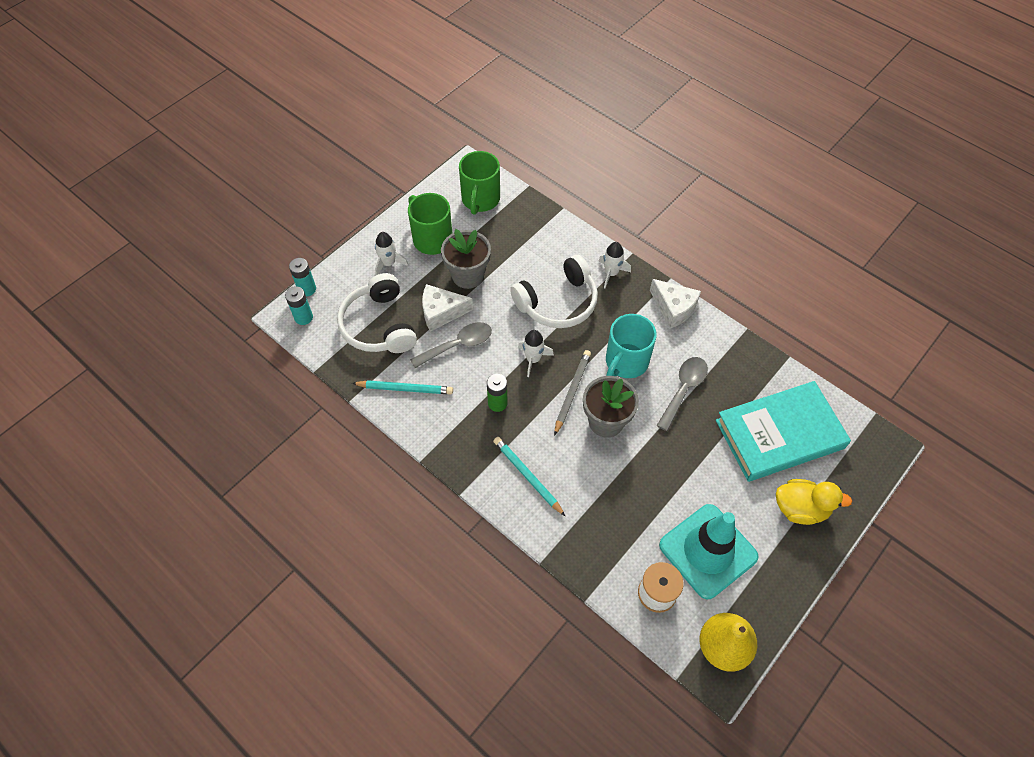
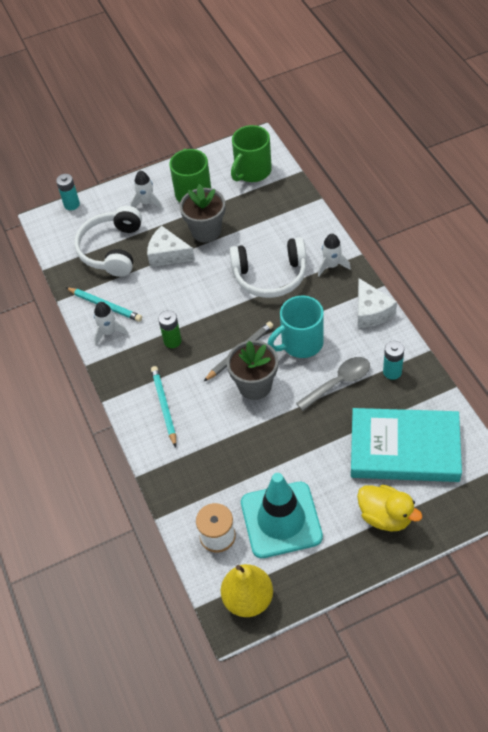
camera: 30 degrees right, 5 degrees down
turquoise battery [285,286,313,325] -> turquoise battery moved to [383,341,404,380]
grey spoon [410,322,492,368] -> none
white rocket [518,330,554,377] -> white rocket moved to [94,302,128,345]

